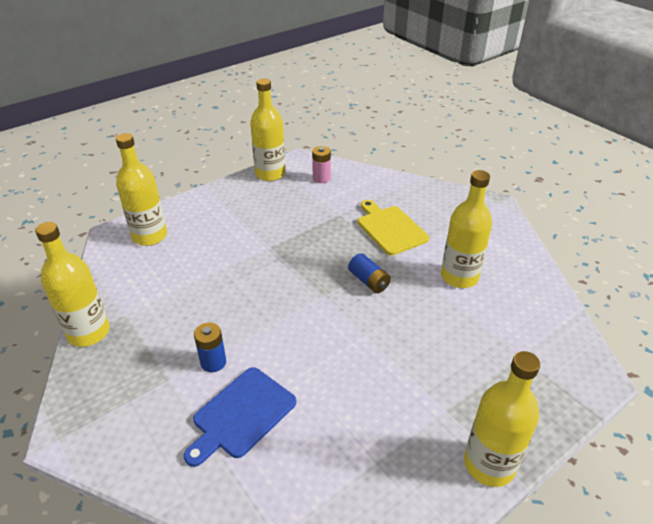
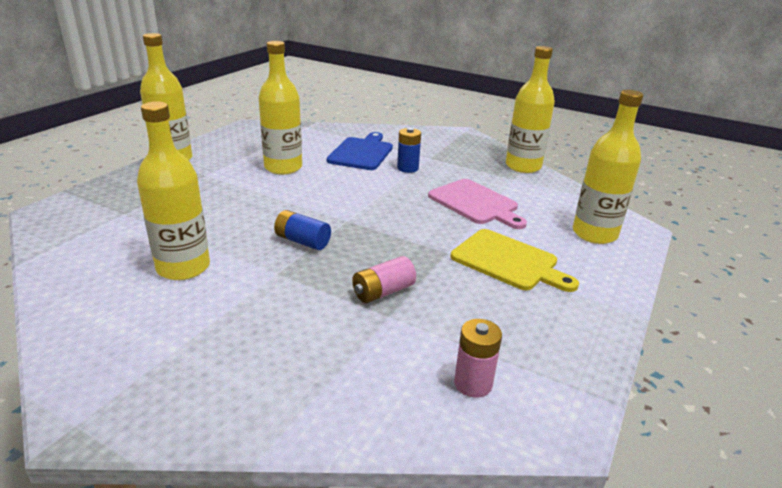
camera: 155 degrees right, 10 degrees down
yellow bottle [250,78,286,181] -> yellow bottle moved to [259,41,302,175]
yellow cutting board [358,200,429,255] -> yellow cutting board moved to [451,229,579,292]
none -> pink battery [352,256,416,303]
none -> pink cutting board [428,179,527,229]

